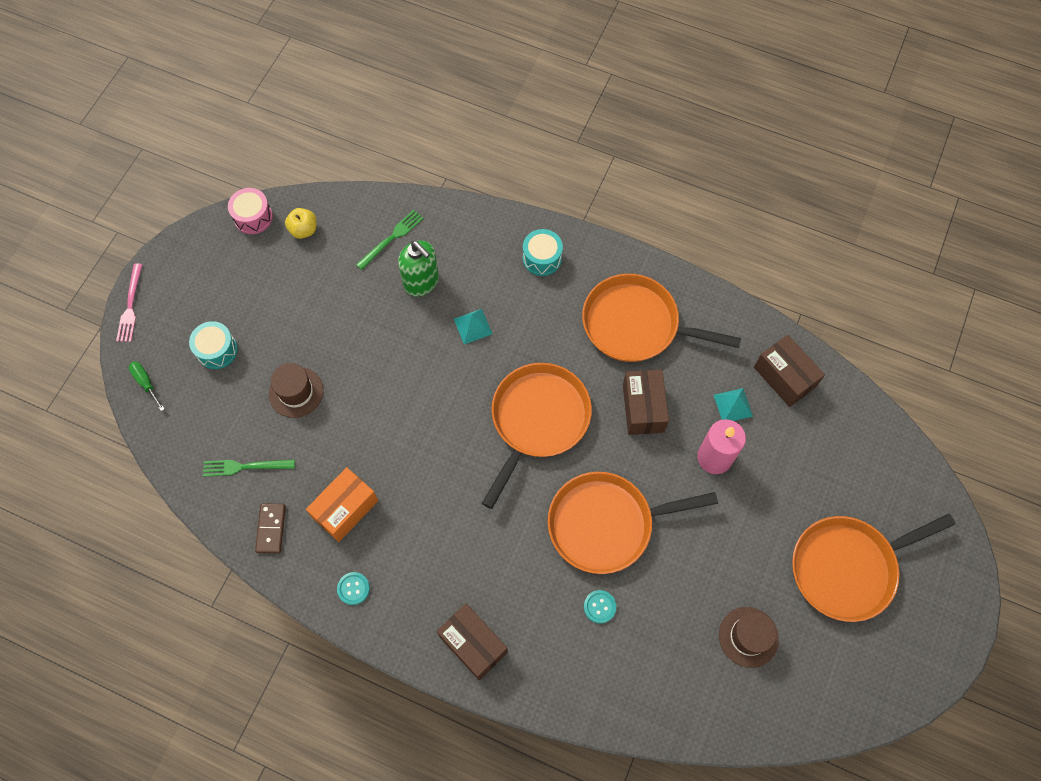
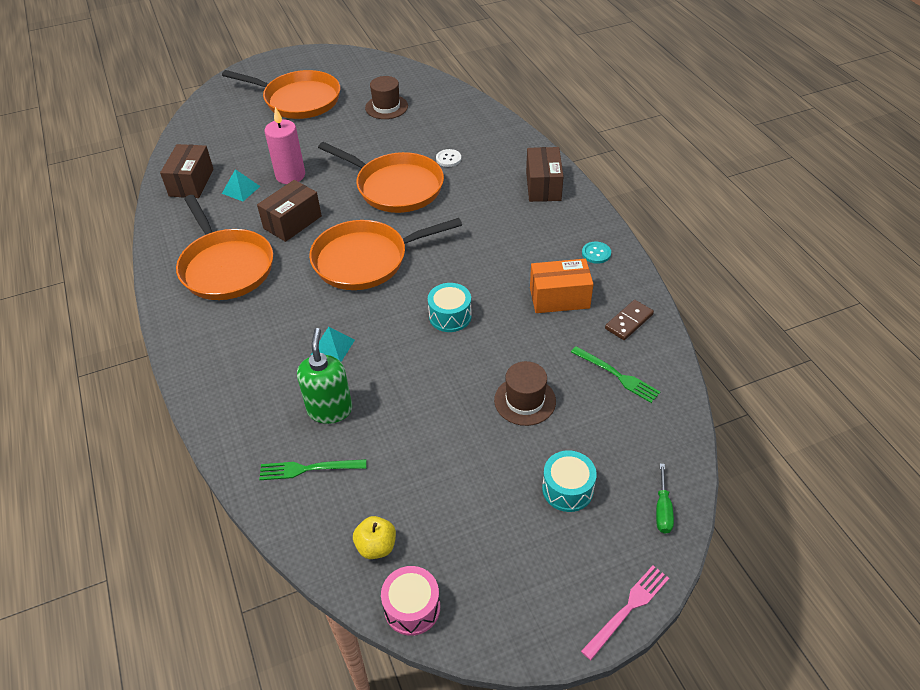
camera: 135 degrees left, 20 degrees down
turquoise drum [523,229,563,276] -> turquoise drum moved to [428,283,472,332]
turquoise button [584,590,616,624] -> white button [436,149,461,167]

